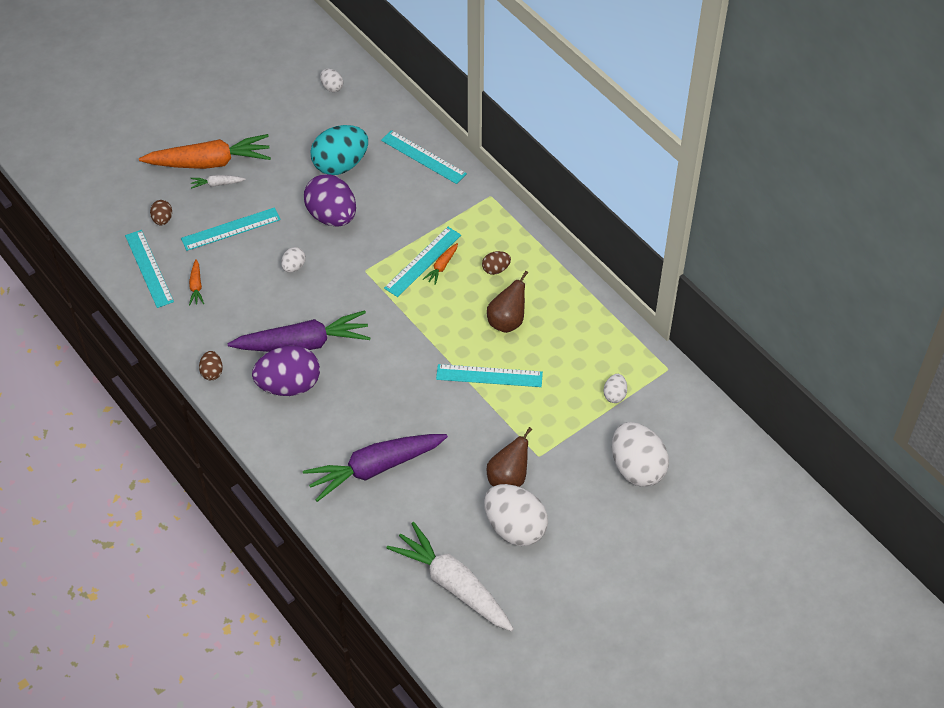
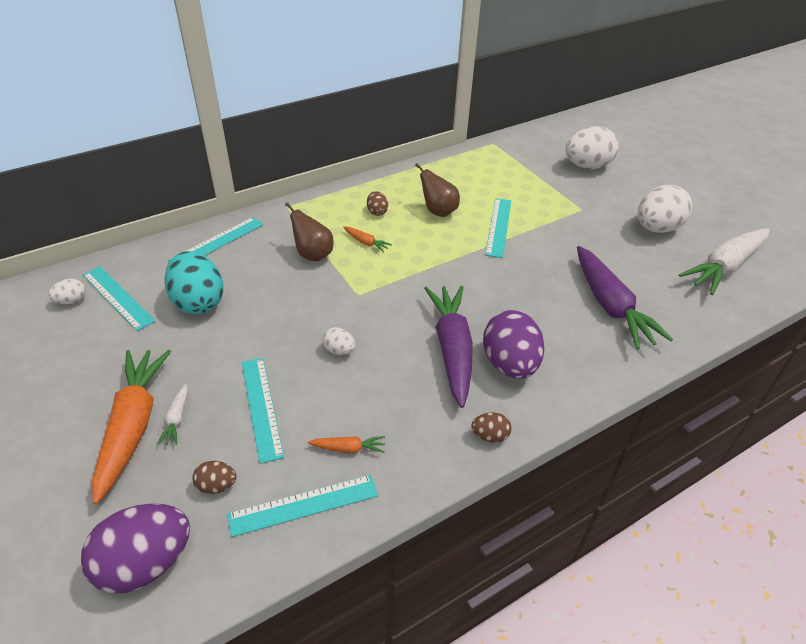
camera: 85 degrees left, 10 degrees down
purple egg [304,174,356,227] -> purple egg moved to [81,503,190,593]
turquoise ruler [384,227,461,297] -> turquoise ruler moved to [83,266,156,331]
brown pear [486,427,532,487] -> brown pear moved to [285,202,334,262]
white egg [604,374,627,403] -> none

